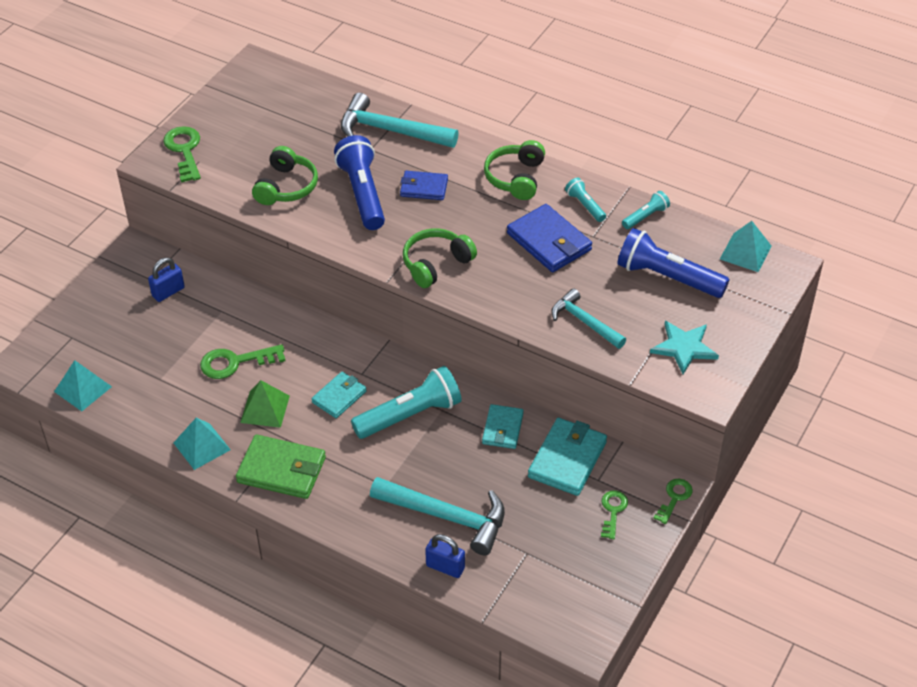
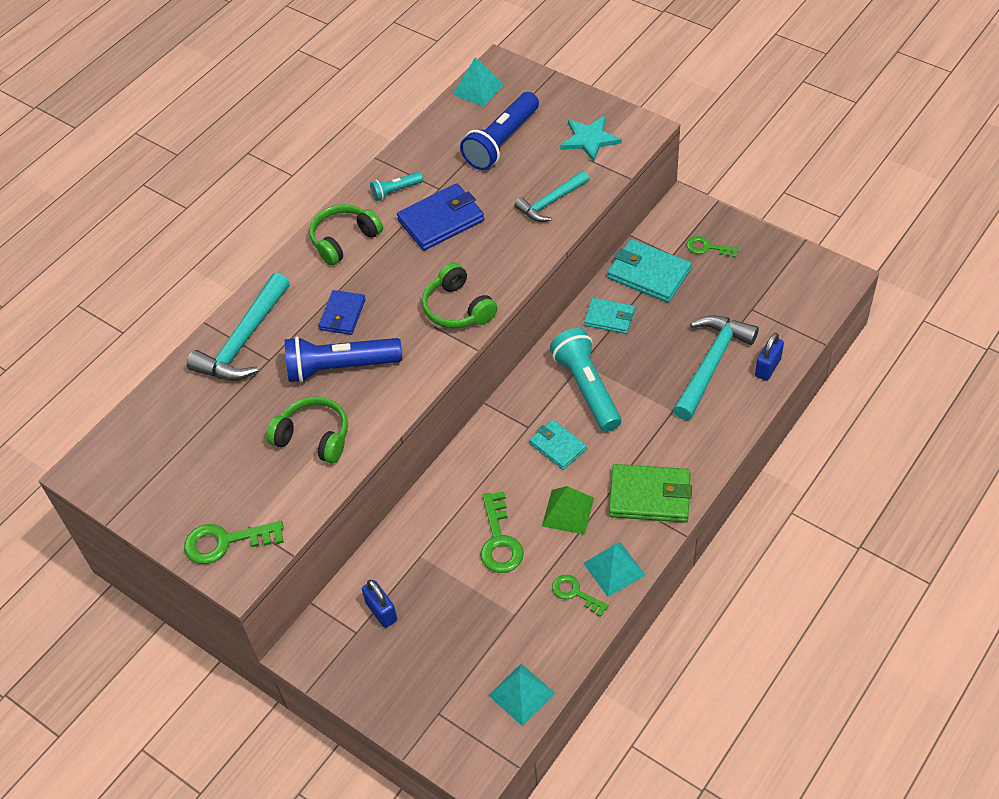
camera: 80 degrees left, 5 degrees up
green wallet [236,434,326,499] -> green wallet turned 75 degrees clockwise [609,464,692,522]
green headphones [484,140,545,200] -> green headphones turned 120 degrees clockwise [309,204,383,266]
turquoise flashlight [622,191,670,229] -> none
green key [654,479,693,524] -> green key moved to [552,575,609,617]

